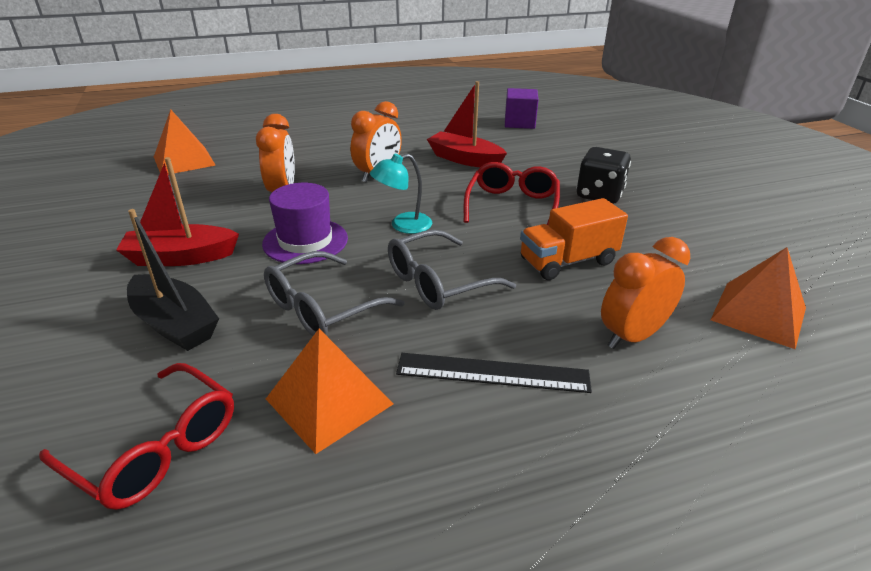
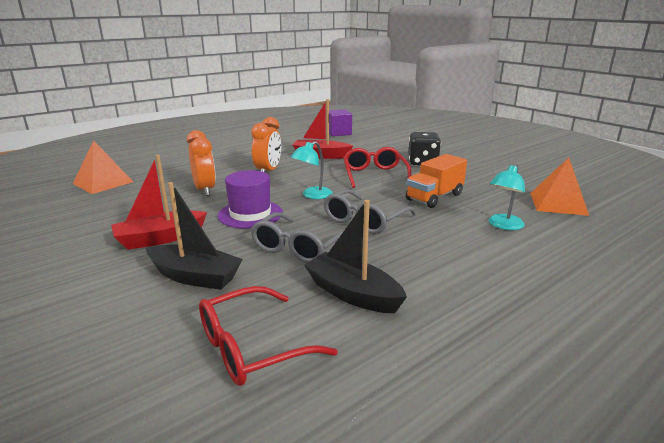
camera: 20 degrees left, 10 degrees down
red glasses [39,363,234,510] -> red glasses turned 135 degrees clockwise [199,286,338,386]
orange pyramid [266,329,393,454] -> black boat [304,200,407,313]
black ruler [396,353,592,393] -> none
orange clock [601,237,690,349] -> turquoise lamp [489,164,525,230]

